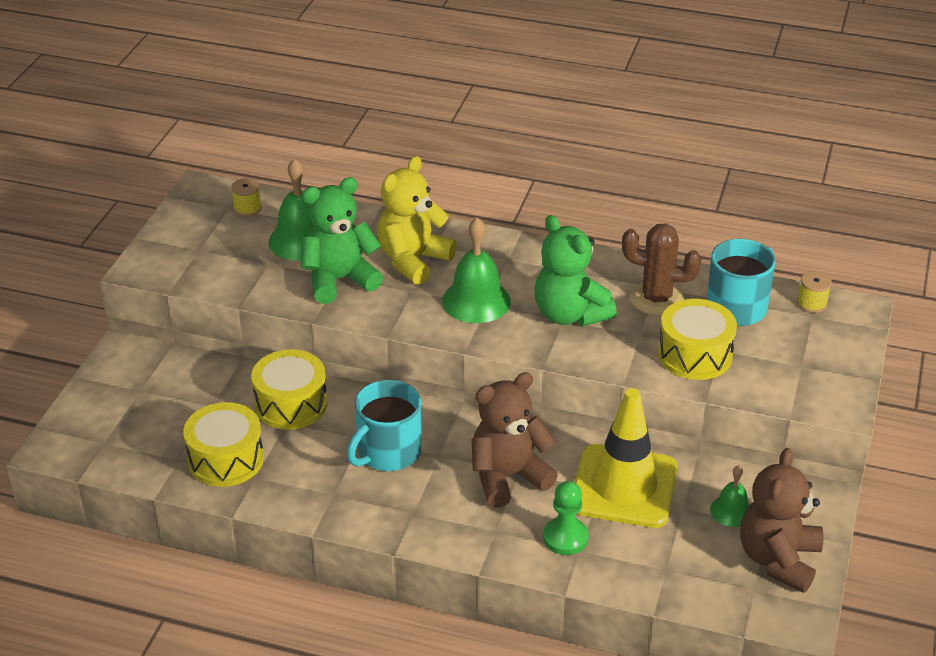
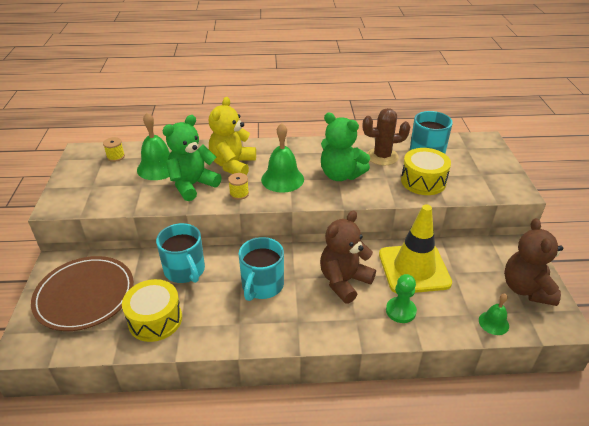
camera: 20 degrees left, 0 degrees up
yellow drum [251,349,328,430] -> turquoise mug [156,223,205,283]
green bell [710,465,750,527] -> green bell moved to [479,294,509,335]
yellow spool [797,271,832,313] -> yellow spool moved to [228,173,249,200]
none -> brown plate [31,256,134,331]

